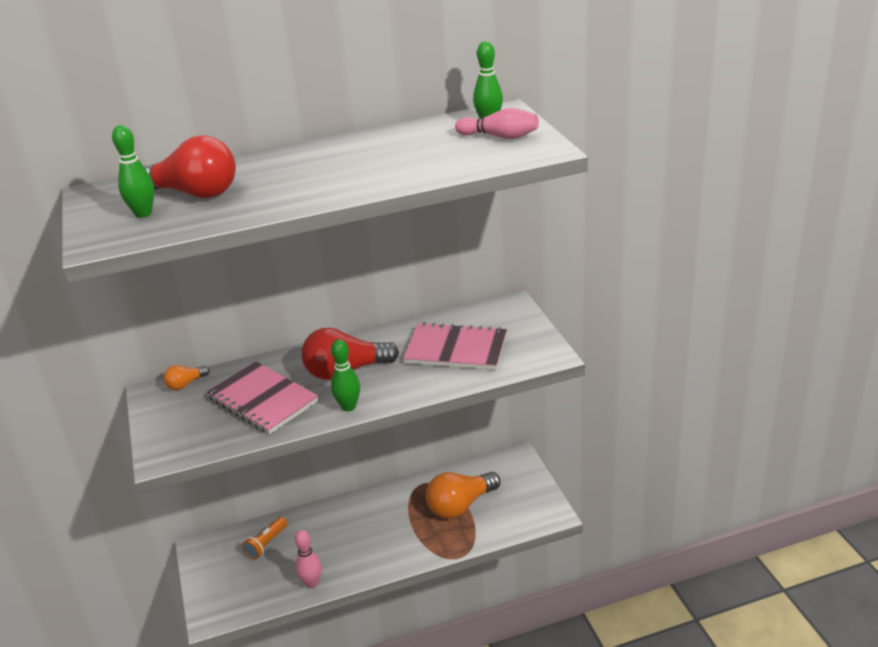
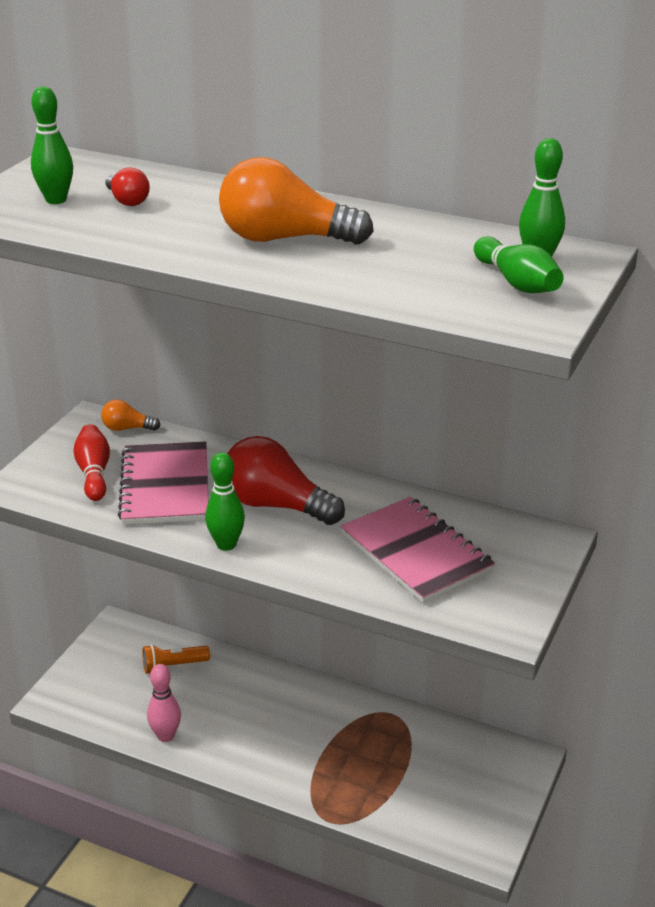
camera: 40 degrees right, 0 degrees up
red light bulb [144,135,236,198] -> red light bulb [105,167,150,206], size x0.49
orange light bulb [426,472,500,518] -> orange light bulb moved to [219,157,374,245]
pink bowling pin [455,108,539,139] -> green bowling pin [474,236,564,293]
none -> red bowling pin [73,424,110,501]

